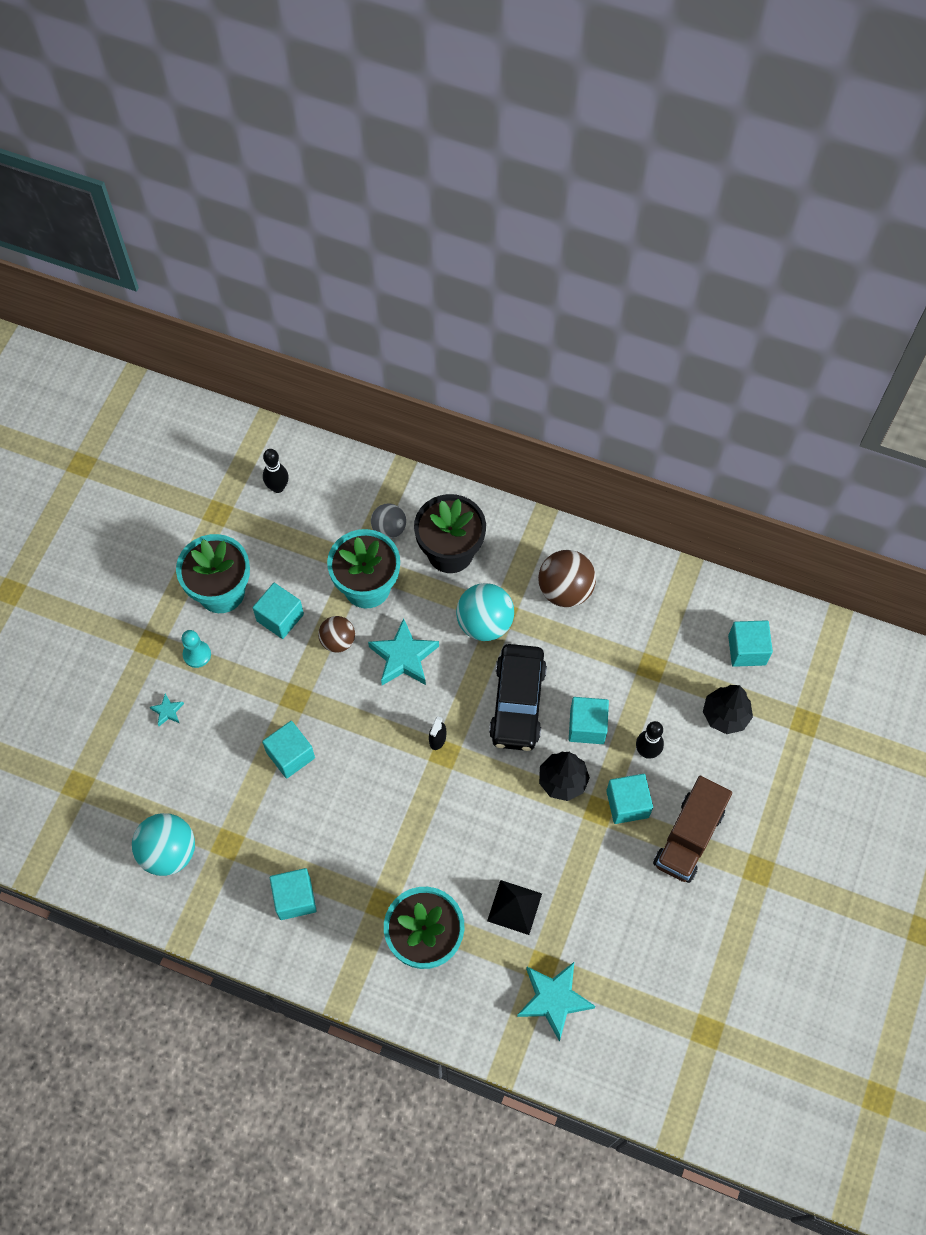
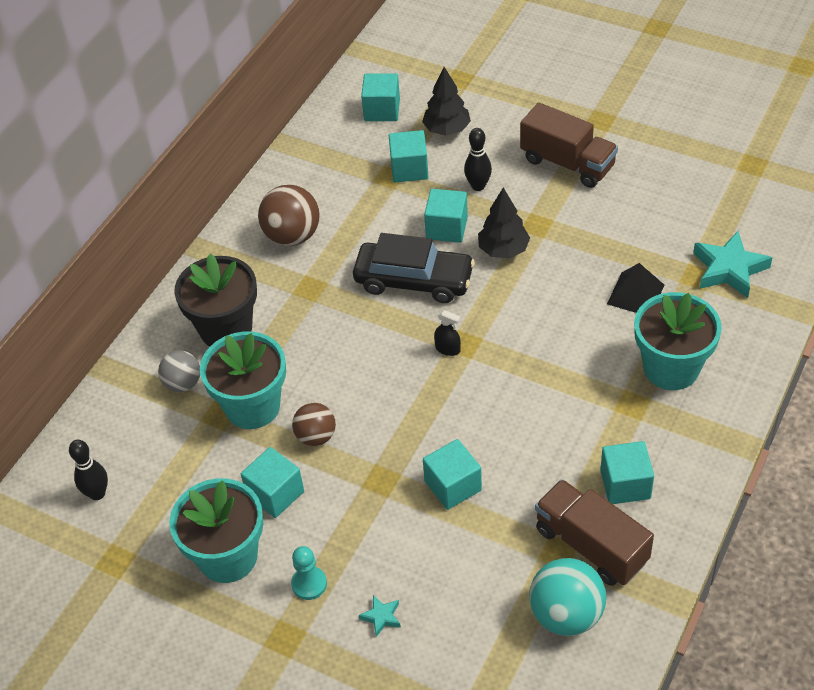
camera: 80 degrees left, 15 degrees down
turquoise star [368,618,439,685] -> none
turquoise ball [456,583,514,641] -> none
turquoise cube [606,774,653,824] -> turquoise cube moved to [389,130,428,182]
none -> brown truck [535,479,654,586]

